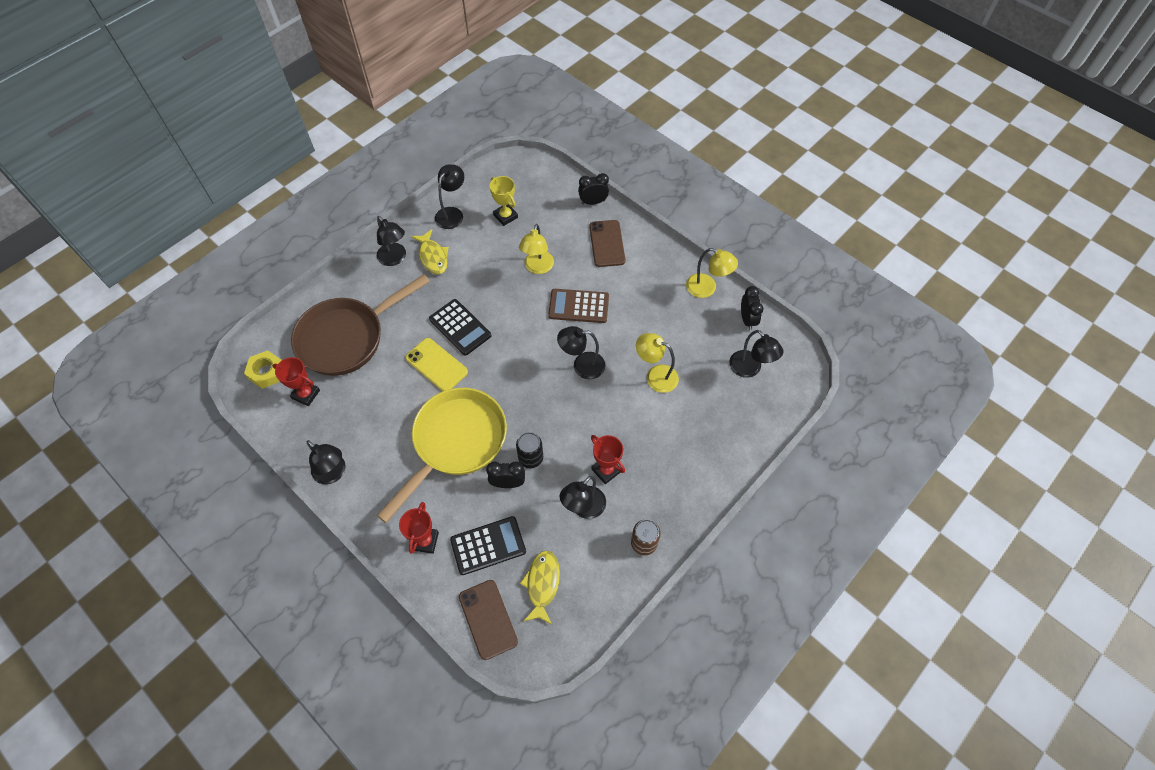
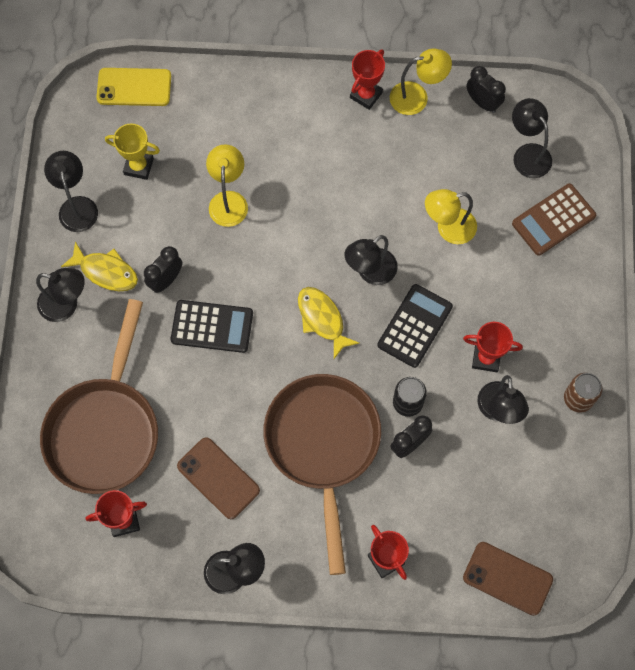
camera: 40 degrees left, 10 degrees up
yellow nut [244,350,282,389] -> none
yellow pan [377,388,507,523] -> brown pan [263,374,381,575]
yellow phone [405,338,468,391] -> yellow phone moved to [96,68,171,106]
black calculator [450,516,526,575] -> black calculator moved to [377,284,453,368]
yellow lamp [519,224,554,274] -> yellow lamp turned 150 degrees counterclockwise [206,144,248,227]
yellow fish [520,551,560,624] -> yellow fish moved to [298,287,360,359]
brown calculator [548,289,609,323] -> brown calculator moved to [512,183,596,256]
black clock [578,173,609,205] -> black clock moved to [144,246,182,293]
brown phone [589,220,626,267] -> brown phone moved to [177,437,260,519]
black lamp [729,330,783,378] -> black lamp turned 135 degrees counterclockwise [512,98,552,178]
none -> red trophy [350,49,385,110]

